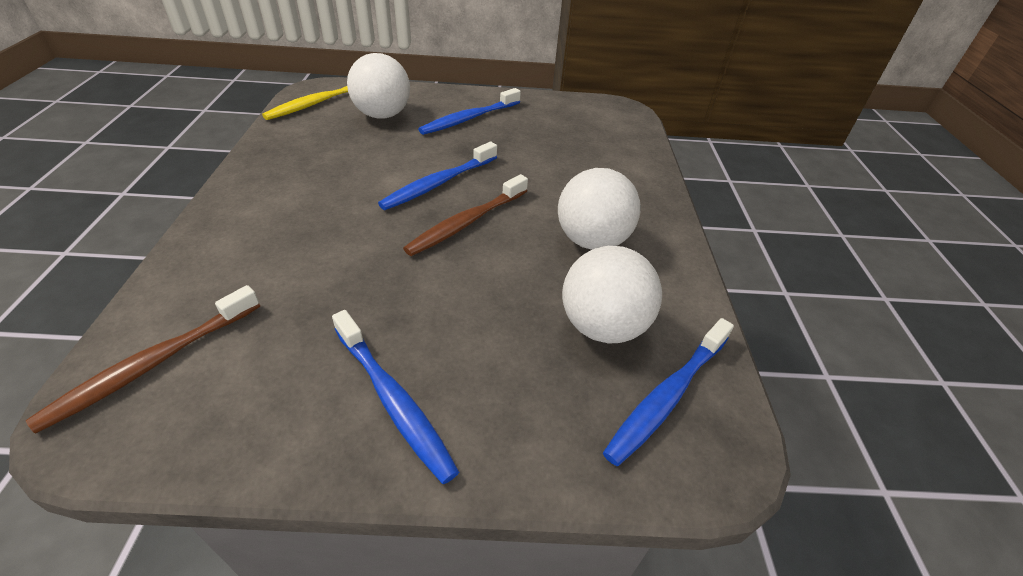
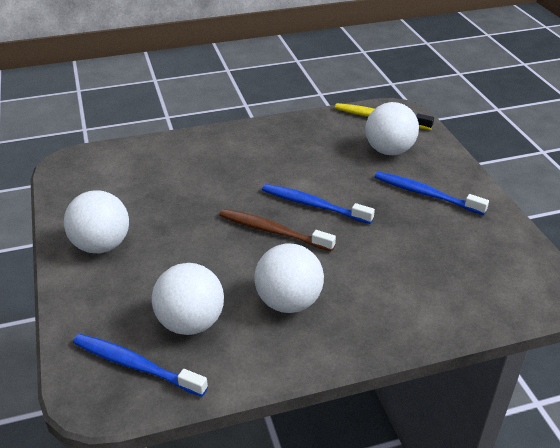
camera: 75 degrees right, 5 degrees down
brown toothbrush [26,285,260,434] -> none
blue toothbrush [332,310,459,484] -> white ball [64,190,129,253]

